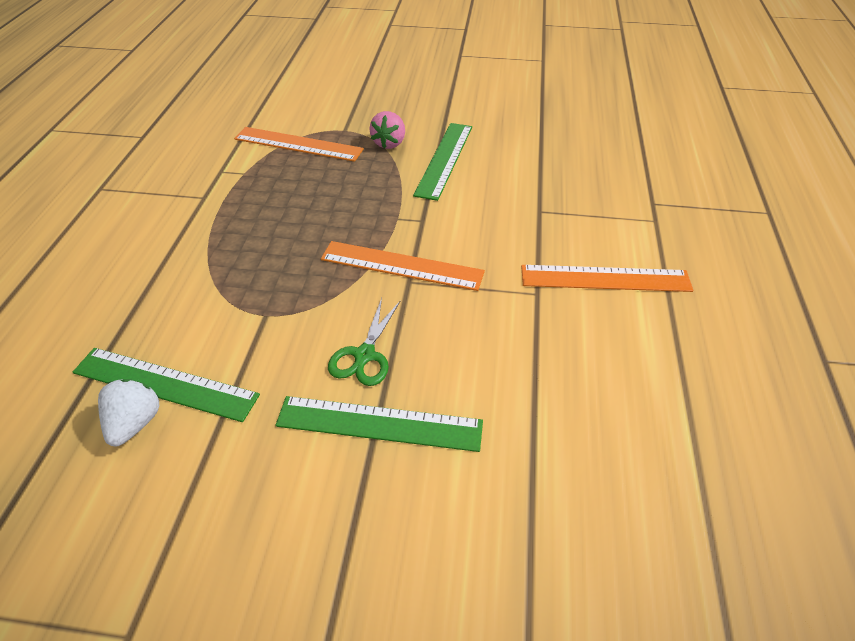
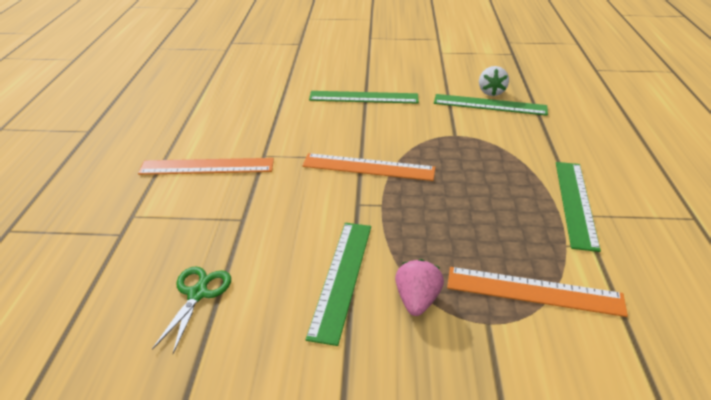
camera: 175 degrees right, 10 degrees down
green scissors [328,298,401,386] -> green scissors moved to [152,266,231,353]
none -> green ruler [556,162,601,252]

